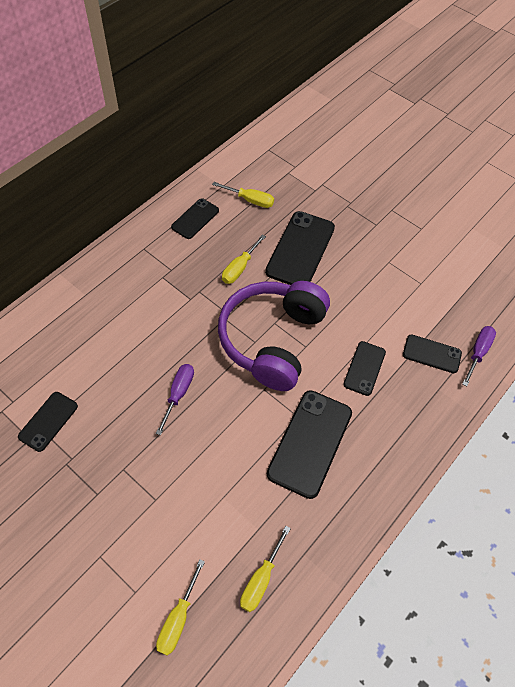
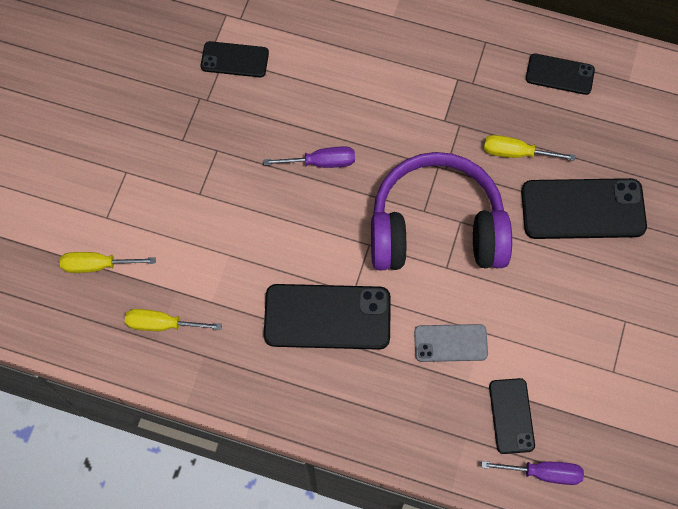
camera: 70 degrees right, 10 degrees up
yellow screwdriver [212,182,274,208] -> none
black phone [343,341,386,396] -> grey phone [414,324,488,362]

